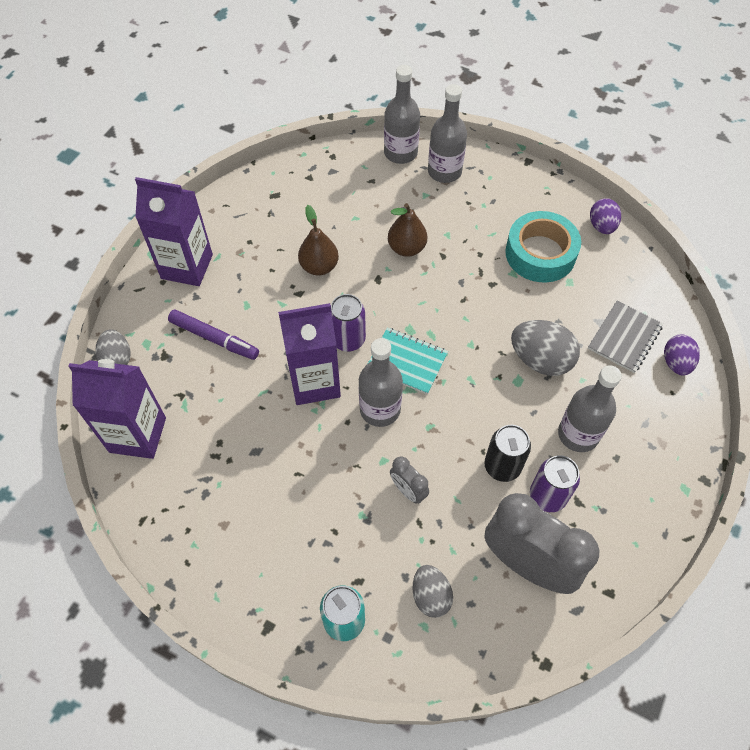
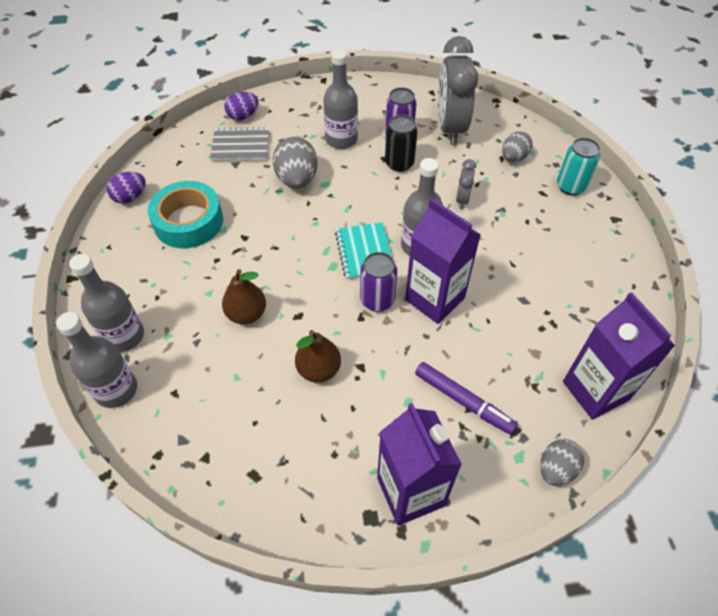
camera: 125 degrees left, 5 degrees down
purple marker [168,310,259,360] -> purple marker turned 135 degrees clockwise [415,362,517,435]

